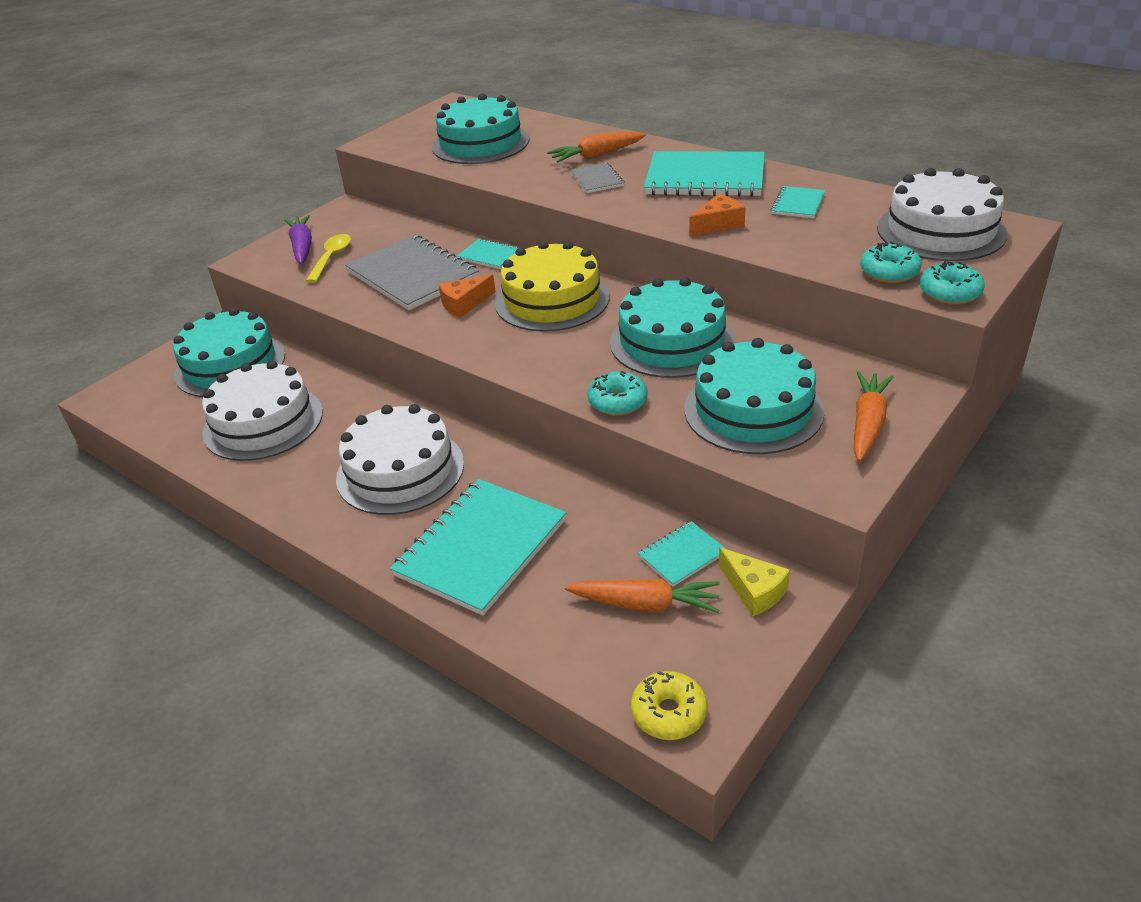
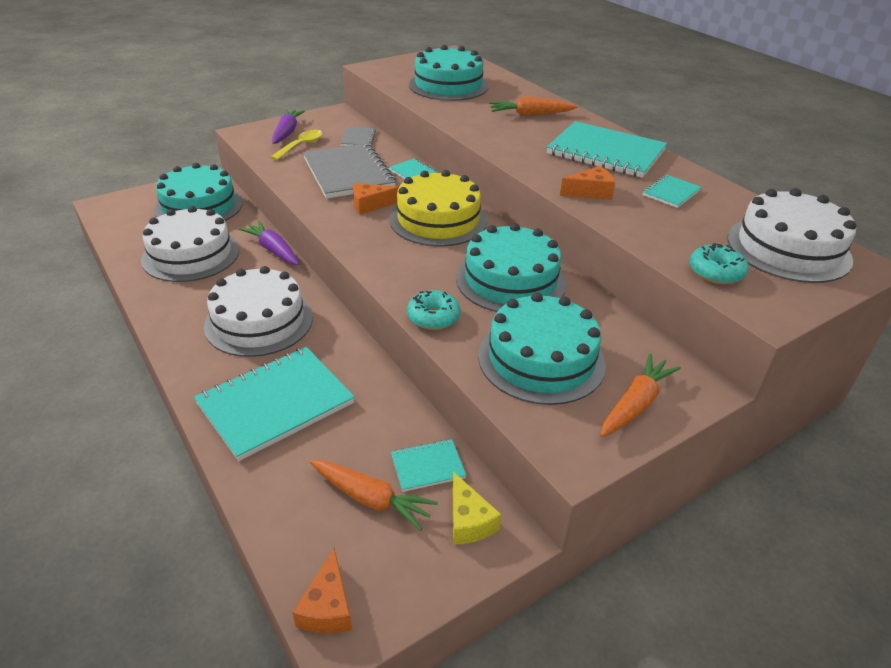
camera: 15 degrees right, 0 degrees up
grey notebook [571,163,625,193] -> grey notebook moved to [340,127,376,146]
yellow donut [631,671,707,740] -> orange cheese [292,548,352,634]
turquoise donut [920,261,985,305] -> none
none -> purple carrot [239,221,299,265]

